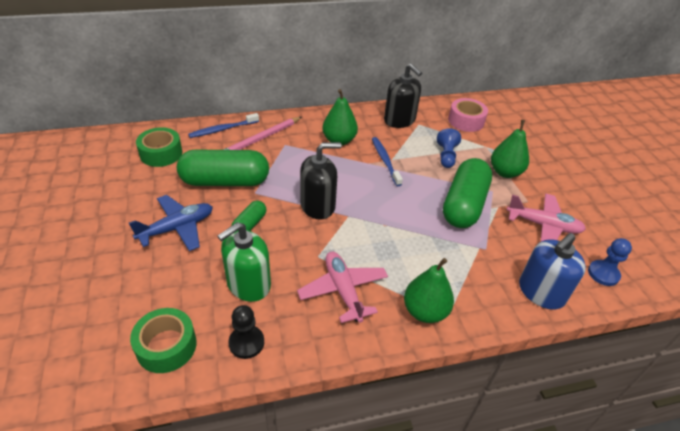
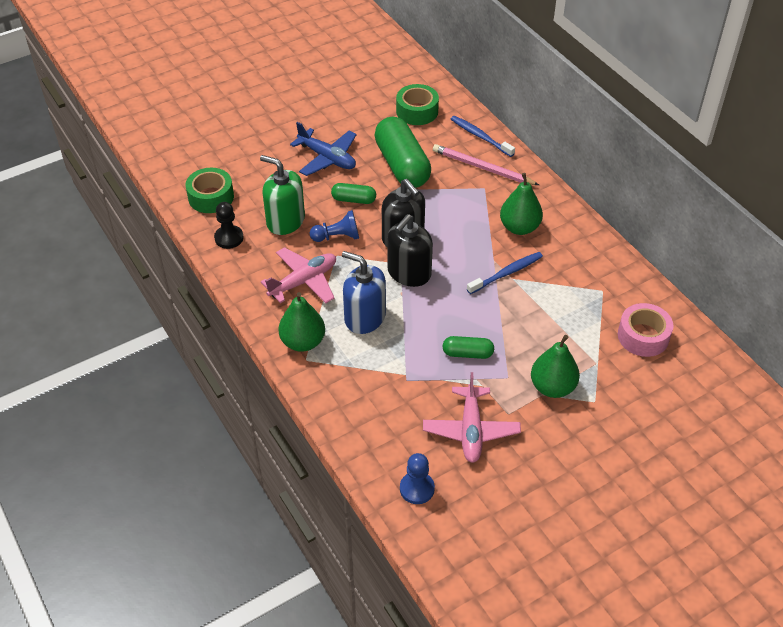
camera: 75 degrees right, 5 degrees up
black soap dispenser [384,63,422,128] -> black soap dispenser moved to [387,214,433,287]
blue pawn [437,128,461,168] -> blue pawn moved to [310,210,359,242]
green capsule [443,158,492,228] -> green capsule [442,336,494,359], size x0.48
blue soap dispenser [519,233,586,310] -> blue soap dispenser moved to [342,251,386,334]

